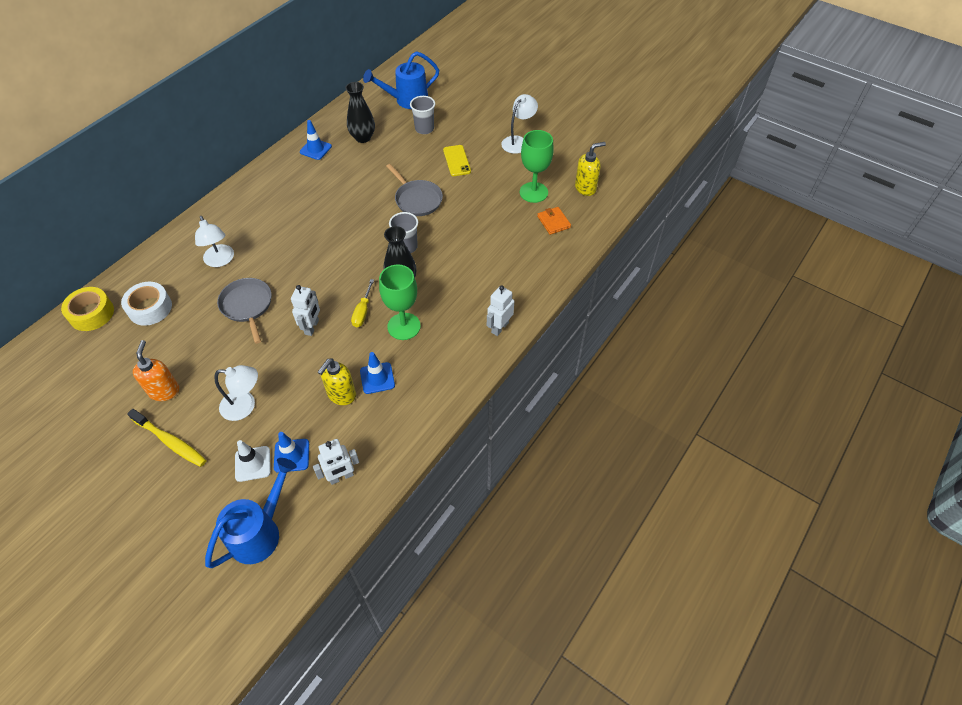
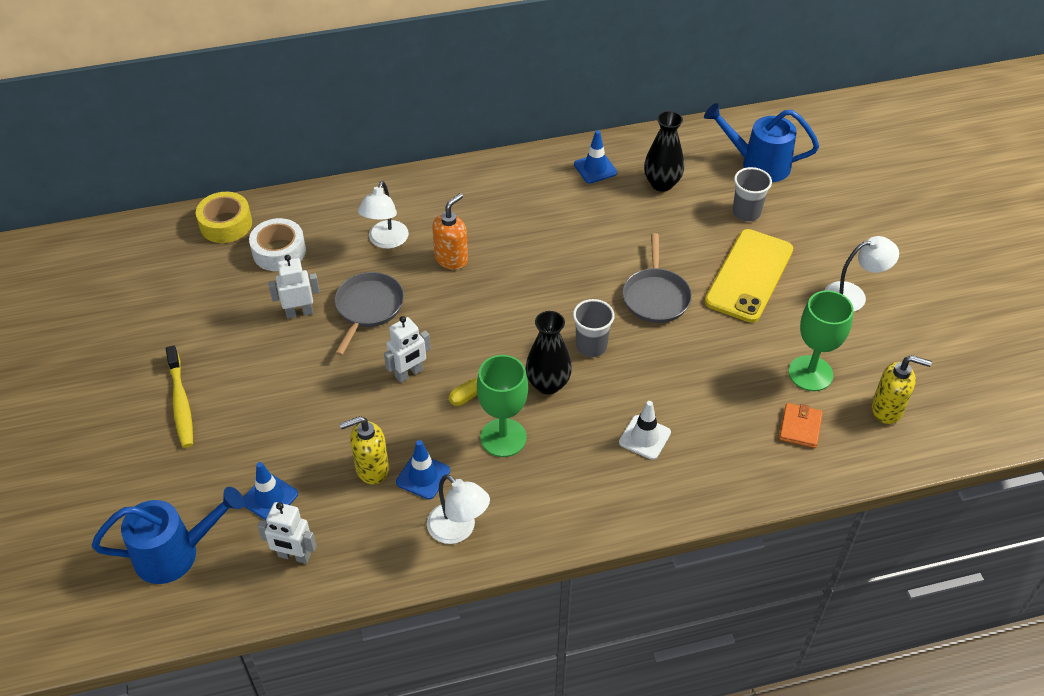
camera: 40 degrees right, 5 degrees down
orange soap dispenser [133,340,179,401] -> orange soap dispenser moved to [432,193,468,270]
white lamp [214,365,258,421] -> white lamp moved to [427,474,490,544]
white traffic cone [235,440,271,482] -> white traffic cone moved to [619,401,671,460]
yellow phone [443,145,471,176] -> yellow phone [705,229,793,323], size x1.82
white robot [487,286,514,336] -> white robot moved to [268,255,320,319]

